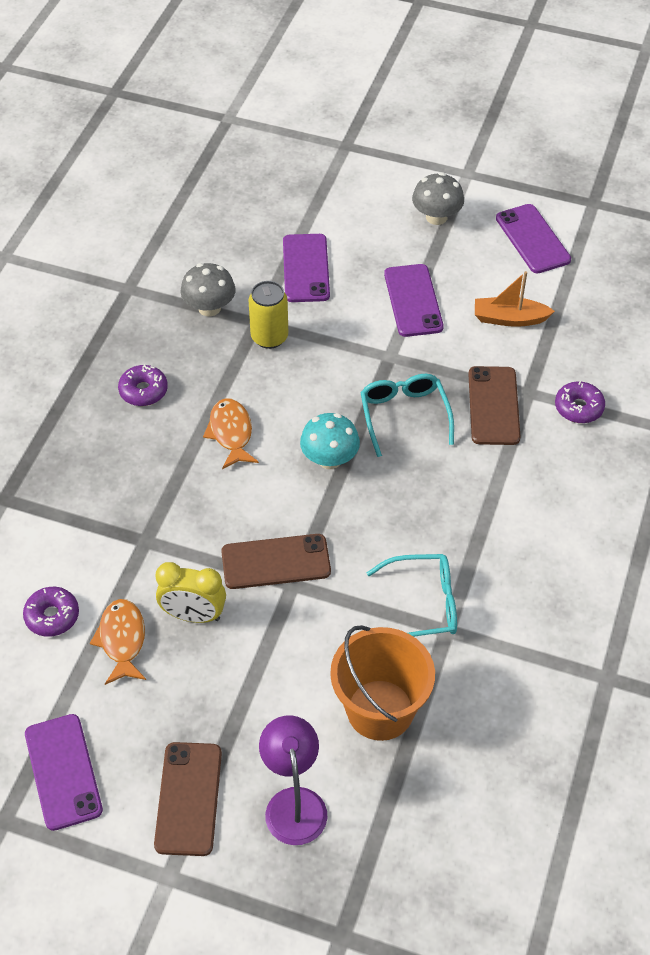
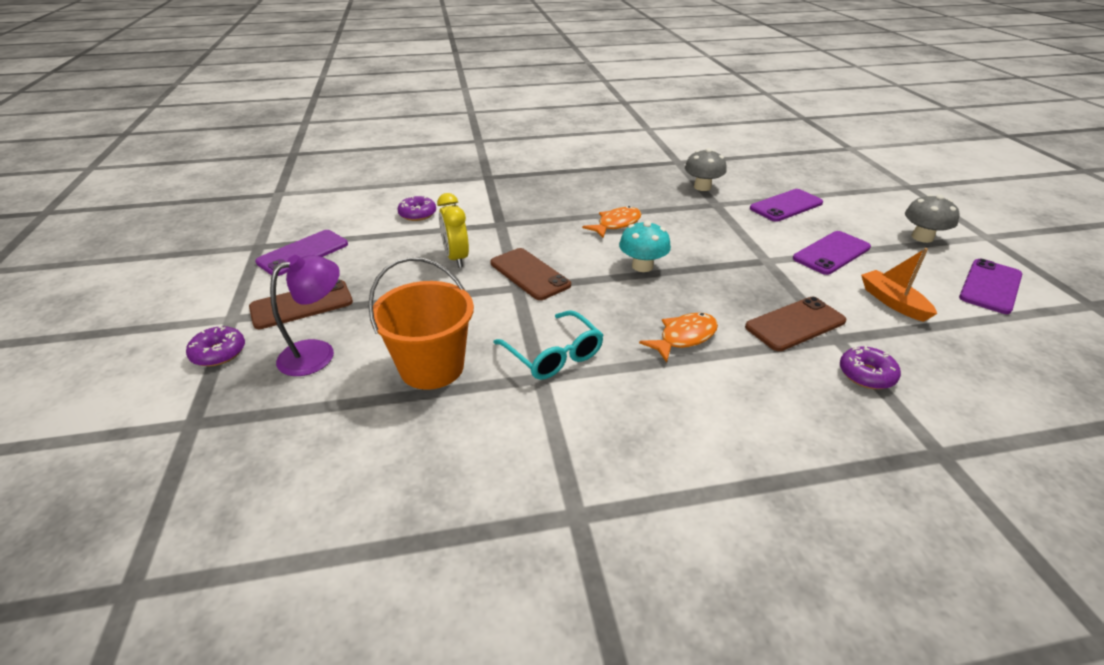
camera: 60 degrees right, 15 degrees down
orange fish [90,599,146,685] -> orange fish moved to [639,313,718,363]
purple donut [118,364,168,406] -> purple donut moved to [186,326,245,366]
yellow can [249,281,288,349] -> none
turquoise glasses [360,374,454,457] -> none

